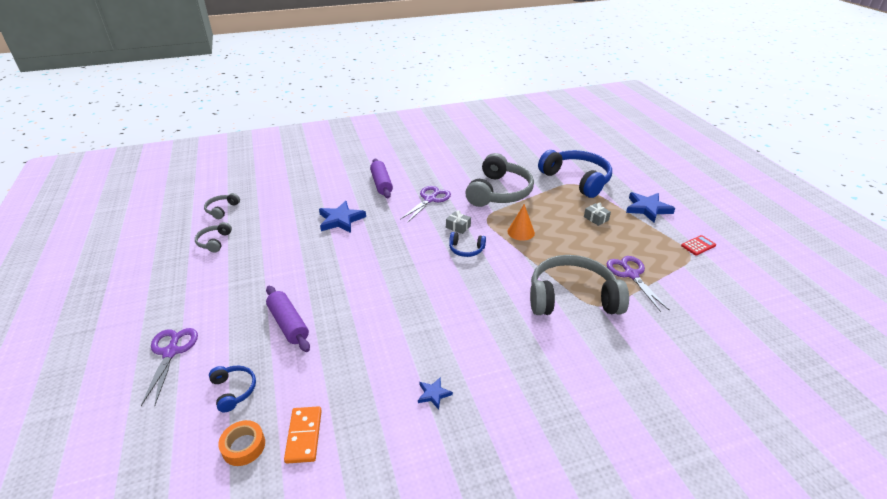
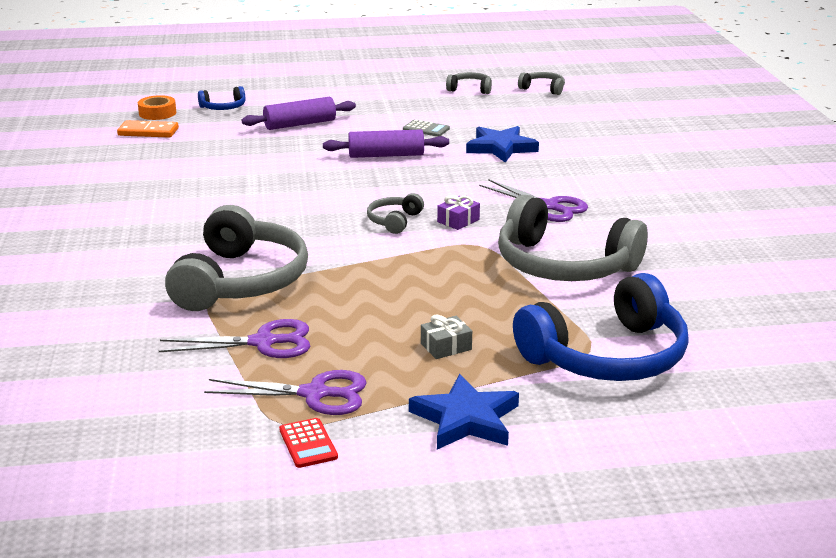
camera: 100 degrees right, 10 degrees down
purple scissors [141,328,198,406] -> purple scissors moved to [204,370,367,415]
purple rolling pin [370,159,393,198] -> purple rolling pin moved to [323,129,449,158]
blue star [418,378,453,409] -> none
grey gift [446,210,471,234] -> purple gift [437,195,480,230]
blue headphones [449,232,486,257] -> grey headphones [367,193,424,234]
orange cone [508,204,535,241] -> none
none -> grey calculator [403,120,450,137]

